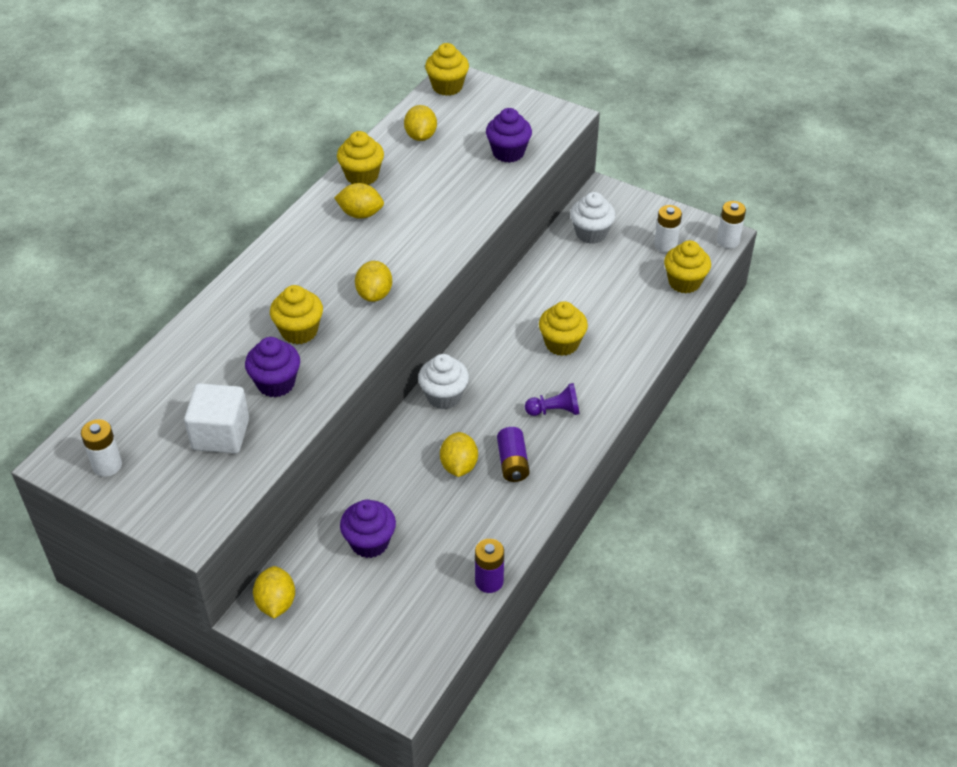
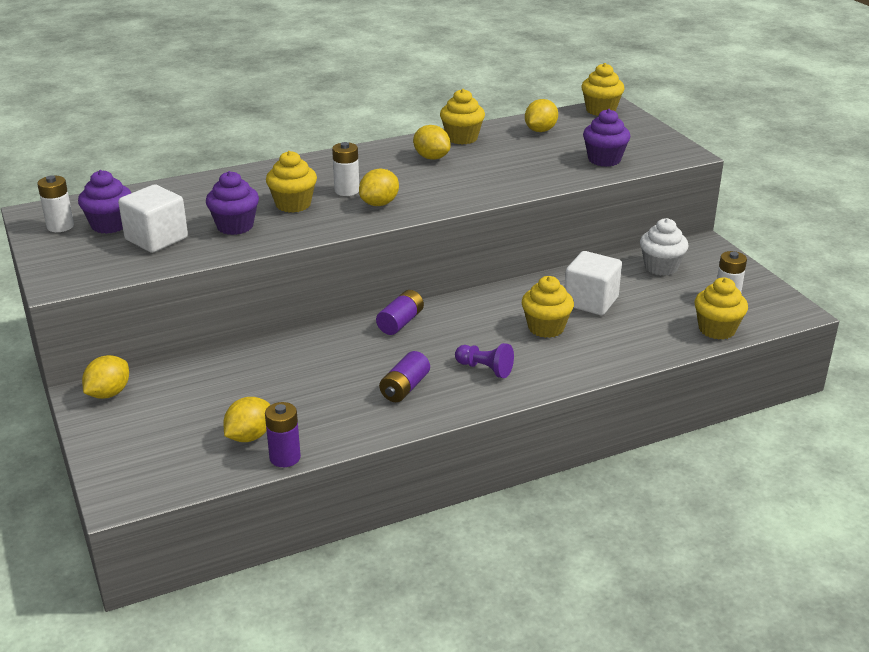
camera: 35 degrees right, 15 degrees down
purple cupcake [340,500,396,558] -> purple cupcake moved to [78,170,131,234]
white cupcake [418,354,469,409] -> purple battery [376,290,424,335]
yellow lemon [440,432,478,477] -> yellow lemon moved to [223,397,270,442]
white battery [717,201,746,248] -> white battery moved to [332,142,359,196]
none -> white cube [564,251,622,315]

